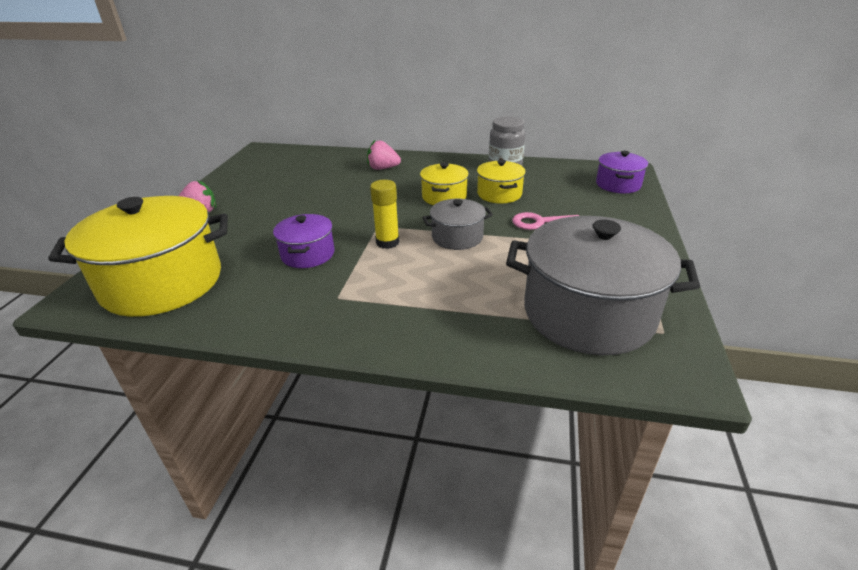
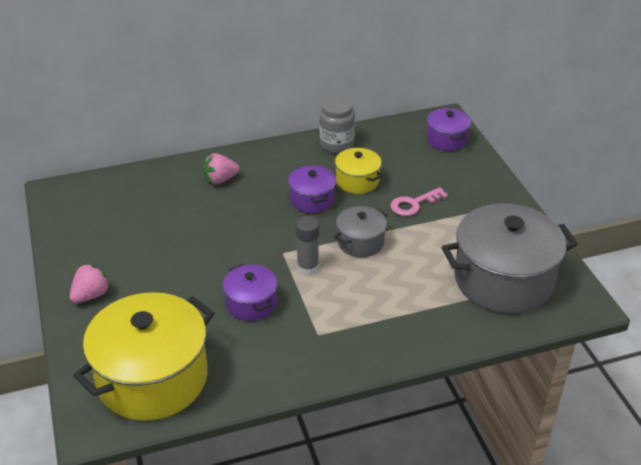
camera: 30 degrees left, 5 degrees up
yellow glue stick [370,180,400,249] -> grey glue stick [296,216,319,275]
yellow pot [420,163,469,205] -> purple pot [288,165,336,213]

